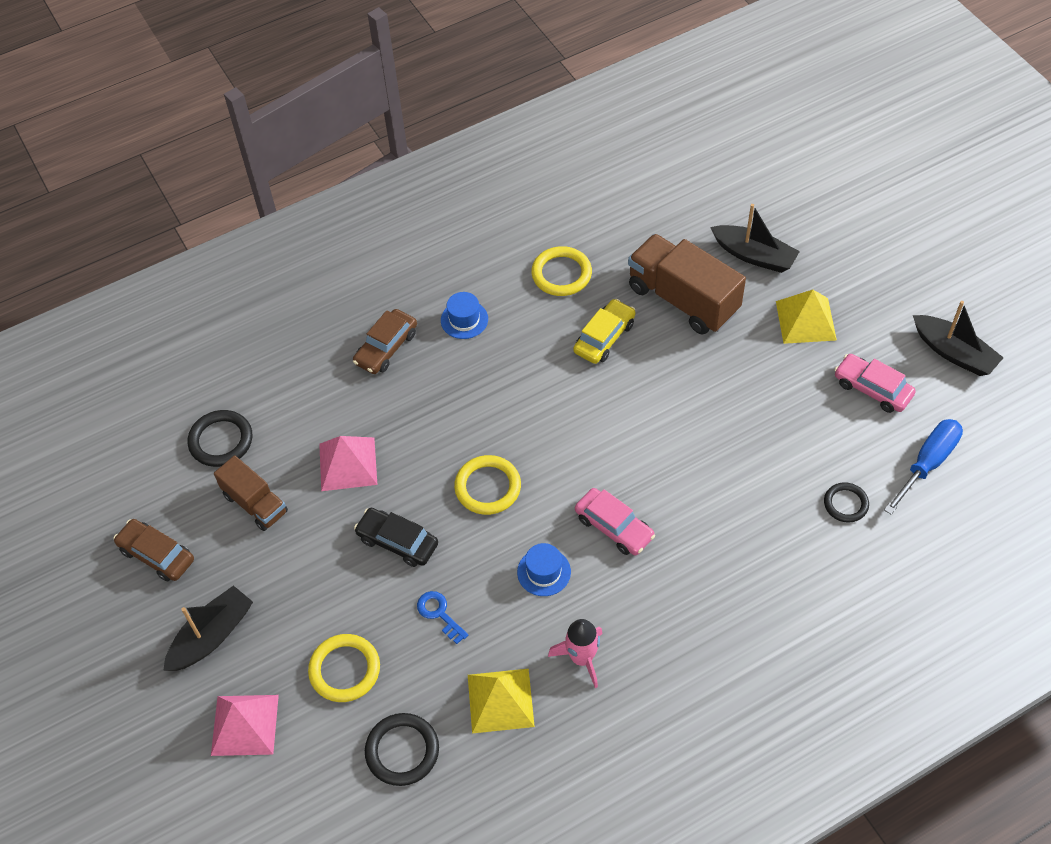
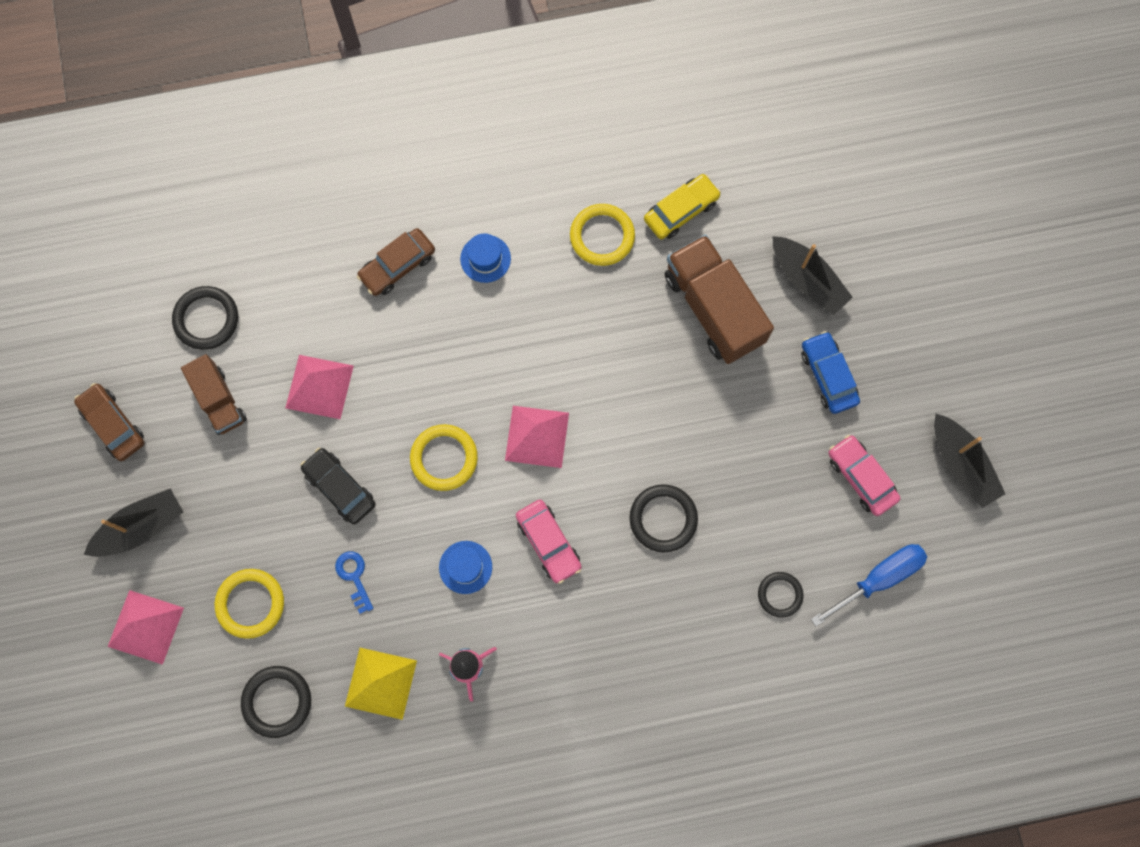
camera: 15 degrees right, 20 degrees up
yellow car [573,299,636,364] -> yellow car moved to [644,174,721,239]
yellow pyramid [776,290,837,344] -> blue car [801,331,860,414]
none -> pink pyramid [505,406,569,468]
none -> black ring [630,484,698,552]

